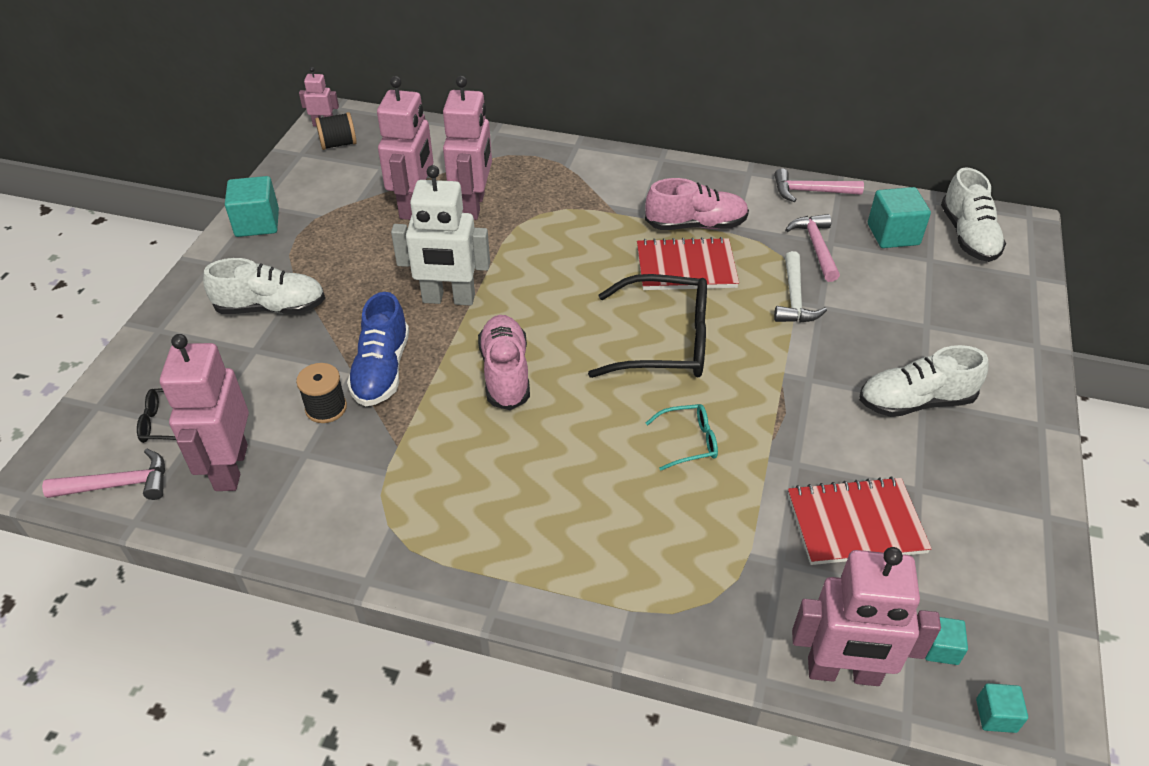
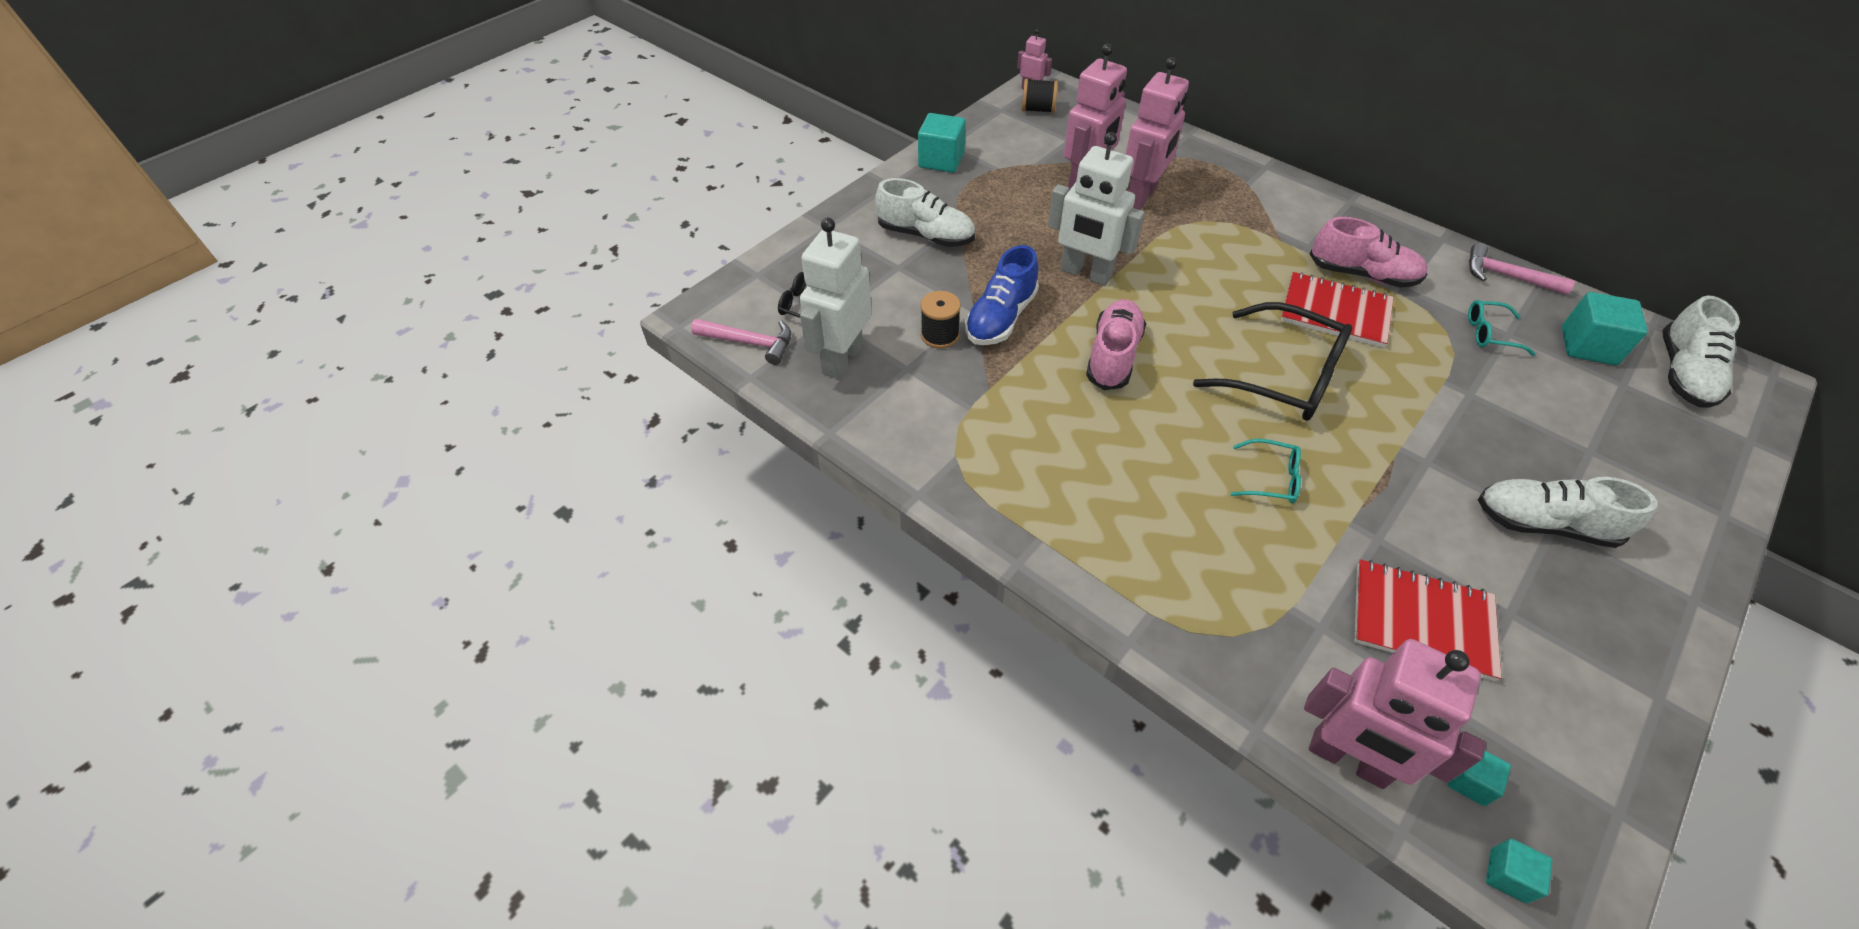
camera: 25 degrees right, 5 degrees up
pink robot [160,334,249,491] -> white robot [800,218,872,379]
white hammer [774,251,827,323] -> none
pink hammer [785,214,840,282] -> turquoise glasses [1468,300,1536,356]

